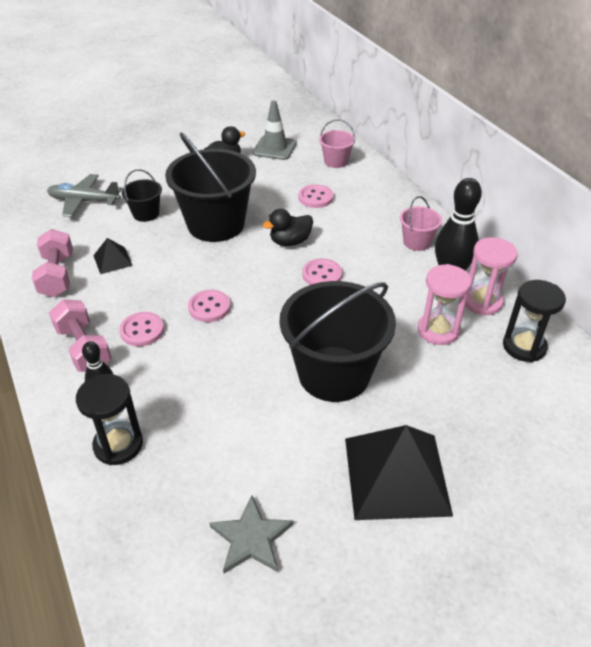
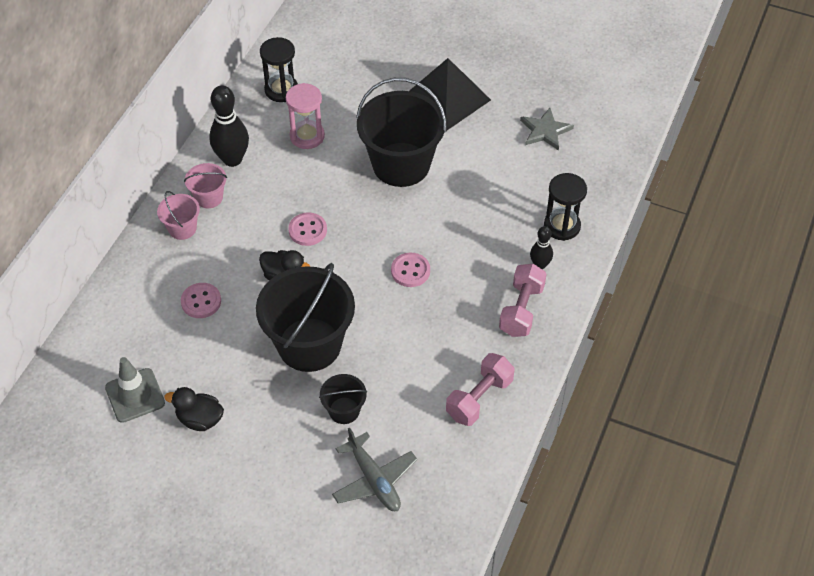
camera: 130 degrees left, 10 degrees up
black pyramid [93,238,133,274] -> none
pink button [119,312,164,346] -> none
pink bucket [319,119,355,168] -> pink bucket moved to [157,191,200,240]
pink hourglass [465,237,518,316] -> none

